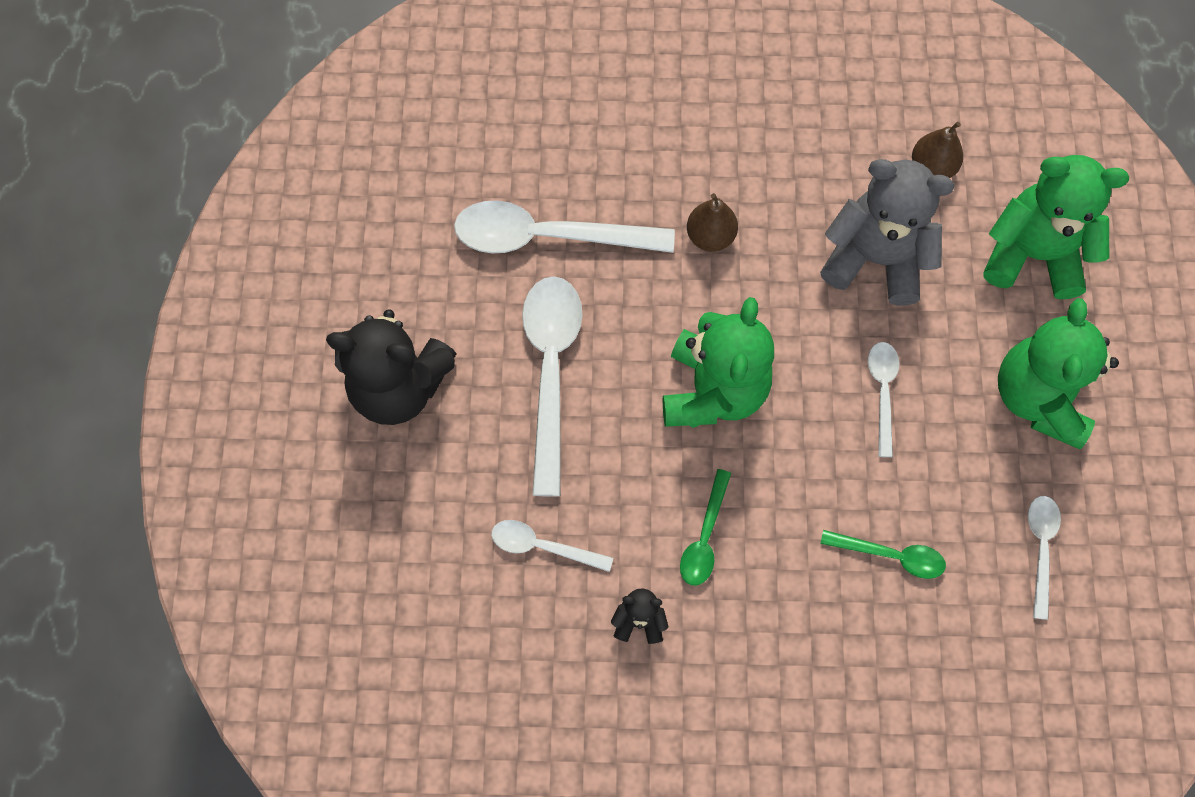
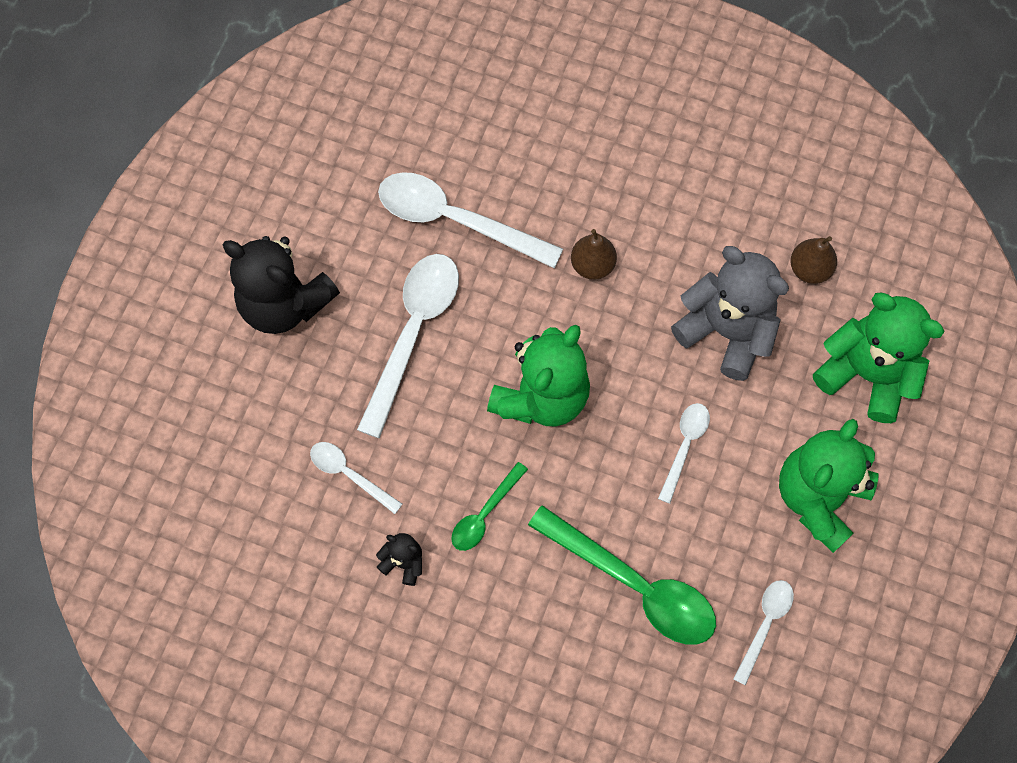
camera: 20 degrees right, 0 degrees up
green spoon [820,530,946,579] -> green spoon [528,505,716,645], size x1.91

